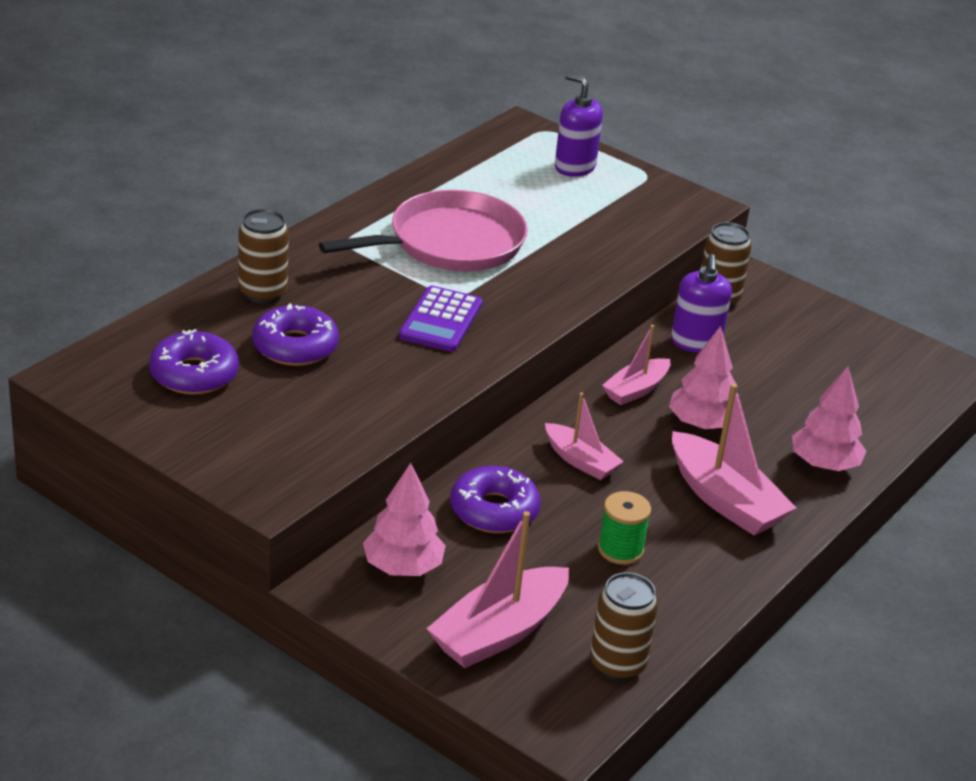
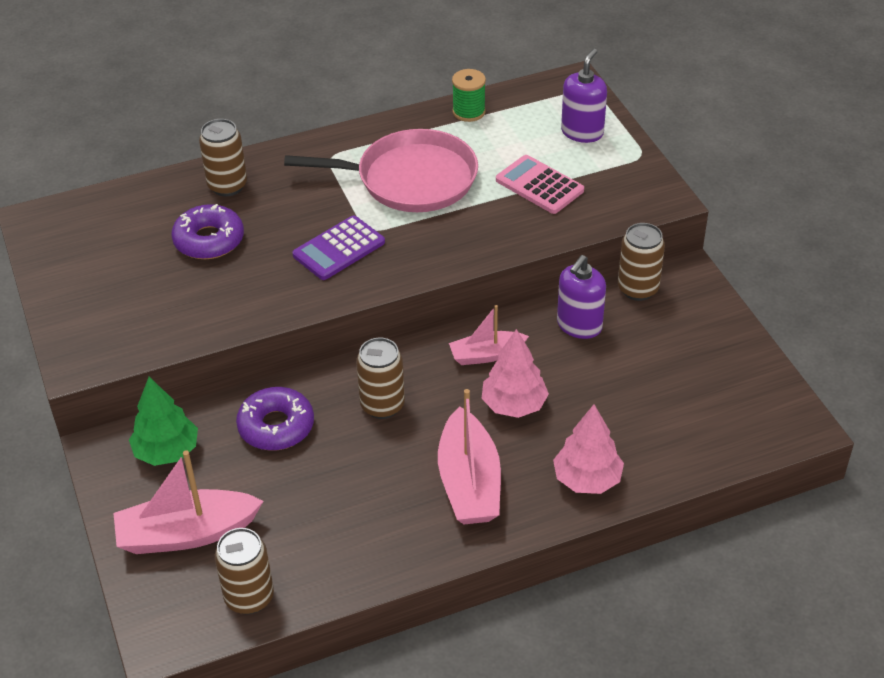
camera: 35 degrees right, 10 degrees up
purple donut [149,329,239,395] -> none
pink tree [363,463,446,576] -> green tree [129,377,198,466]
pink boat [545,392,624,480] -> brown can [356,338,405,419]
purple soap dispenser [555,73,603,177] -> purple soap dispenser turned 45 degrees clockwise [561,49,607,143]
green spool [598,491,651,565] -> green spool moved to [452,69,486,122]
none -> pink calculator [496,155,584,214]

